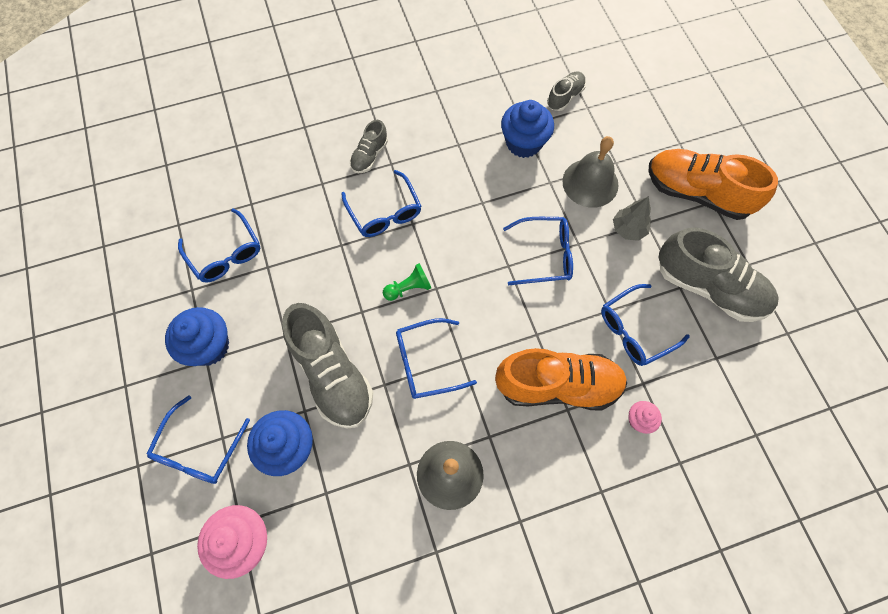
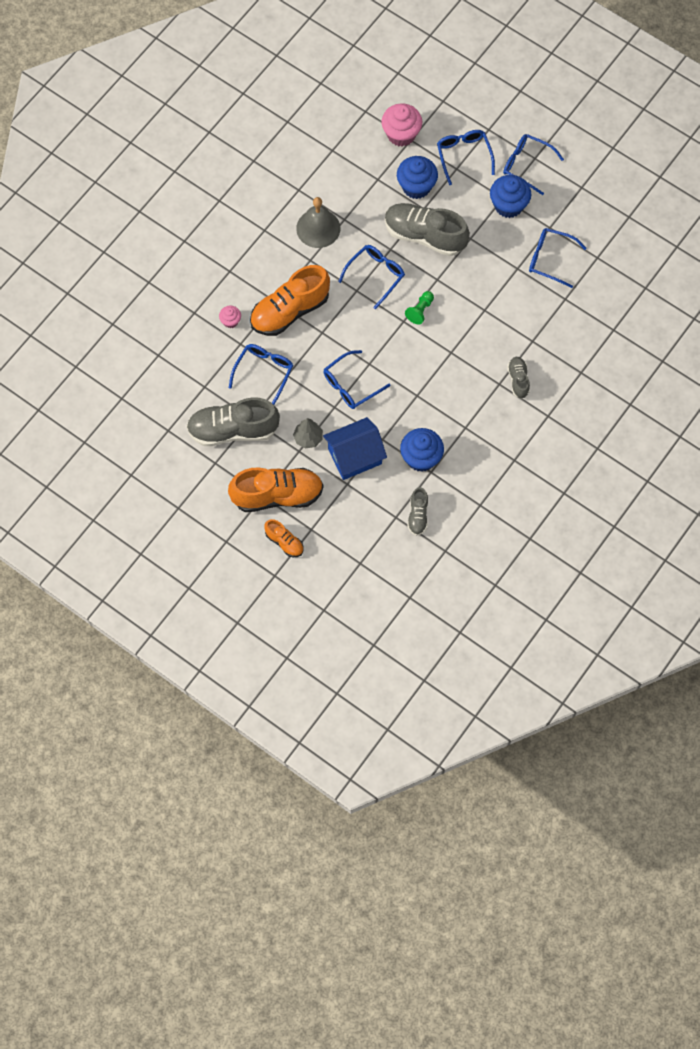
camera: 145 degrees right, 0 degrees up
blue glasses [342,170,421,237] -> blue glasses moved to [503,134,564,195]
grey bell [562,136,619,208] -> blue house [323,417,387,480]
none -> orange shoe [264,519,304,557]

